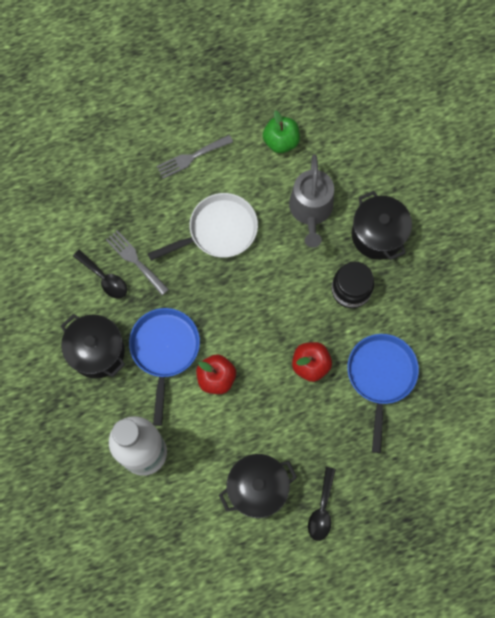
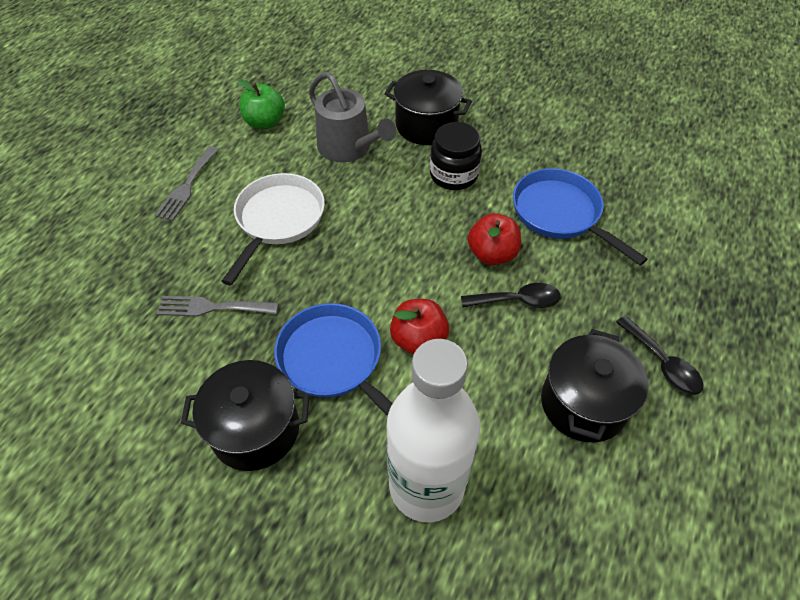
camera: 45 degrees left, 20 degrees down
black spoon [73,250,127,299] -> black spoon moved to [461,283,561,308]

